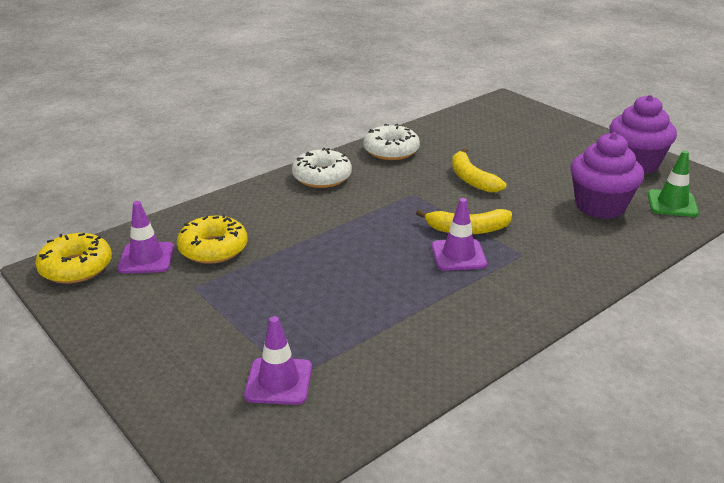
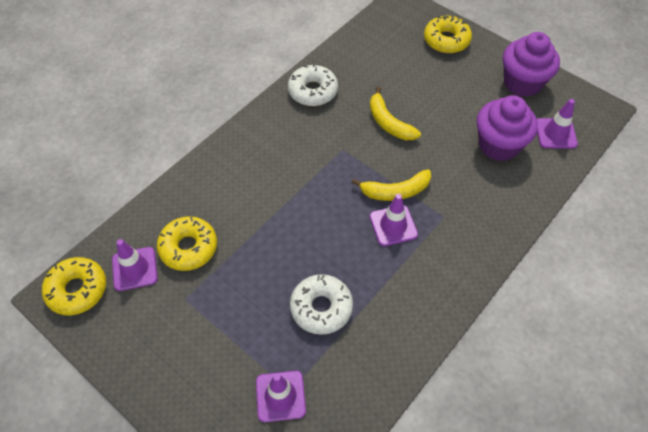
camera: 10 degrees left, 25 degrees up
white donut [292,148,352,188] -> white donut moved to [290,274,353,335]
green traffic cone [648,151,699,217] -> purple traffic cone [537,99,578,149]
none -> yellow donut [424,16,472,53]

